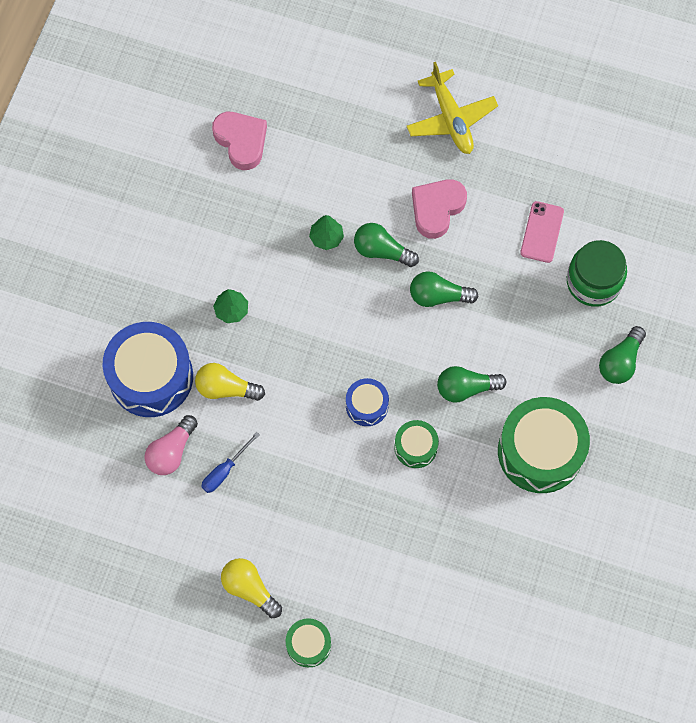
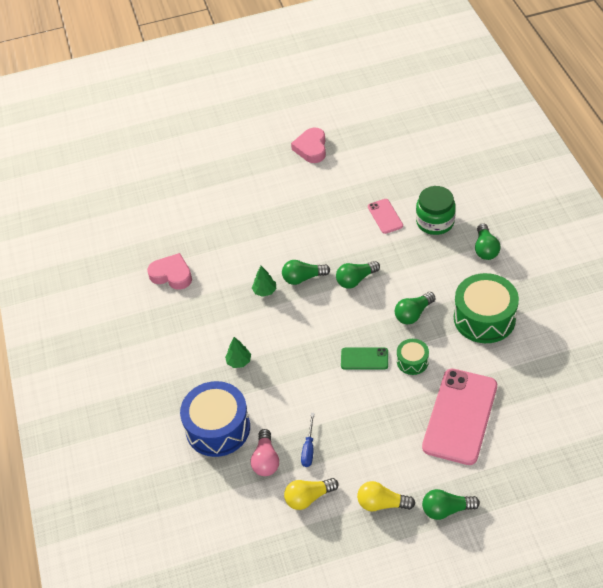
camera: 30 degrees left, 20 degrees down
yellow light bulb [195,363,265,401] -> yellow light bulb moved to [284,478,339,510]
green drum [286,618,331,667] -> green light bulb [422,489,480,520]
blue drum [346,378,389,426] -> green phone [341,348,388,370]
yellow plane [406,62,498,154] -> none
pink heart [412,179,467,239] -> pink heart moved to [291,128,326,163]
none -> pink phone [422,369,497,465]

